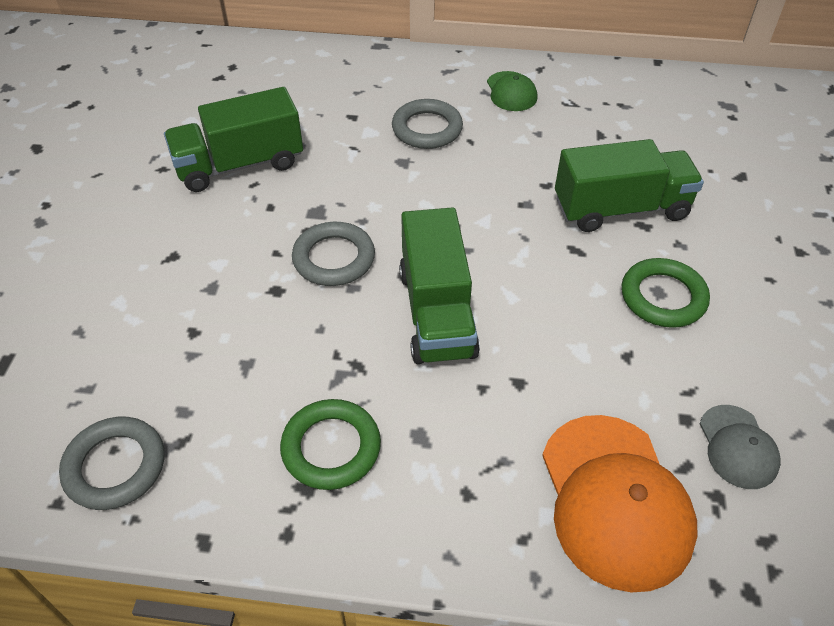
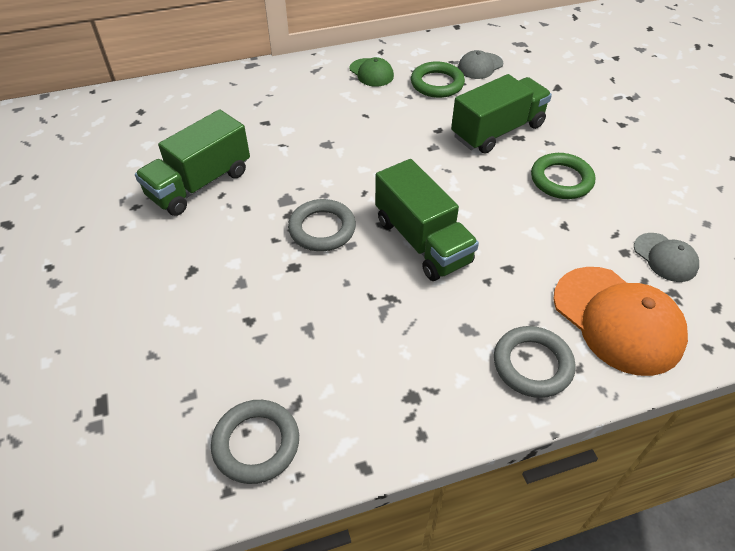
camera: 25 degrees left, 0 degrees up
green ring [280,399,381,490] -> green ring moved to [411,61,465,98]
grey ring [392,99,463,149] -> grey ring moved to [494,326,576,398]
none -> grey cap [458,50,503,79]

